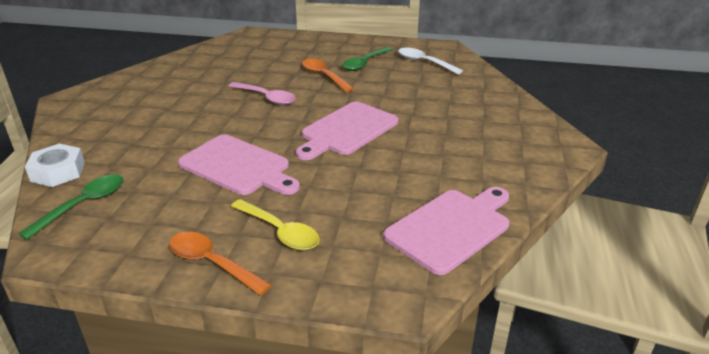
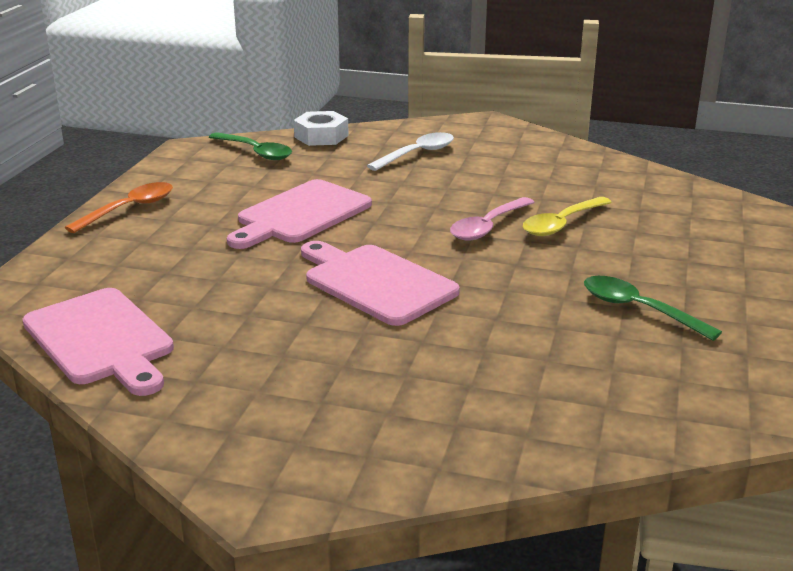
camera: 95 degrees right, 5 degrees down
yellow spoon [231,199,320,250] -> yellow spoon moved to [523,197,612,236]
orange spoon [302,59,354,92] -> none
white spoon [398,48,463,74] -> white spoon moved to [367,132,454,171]

